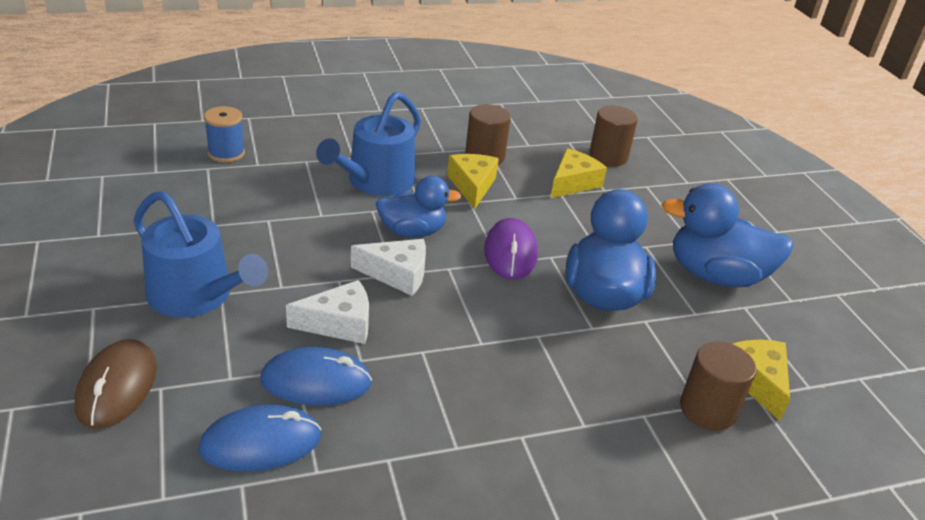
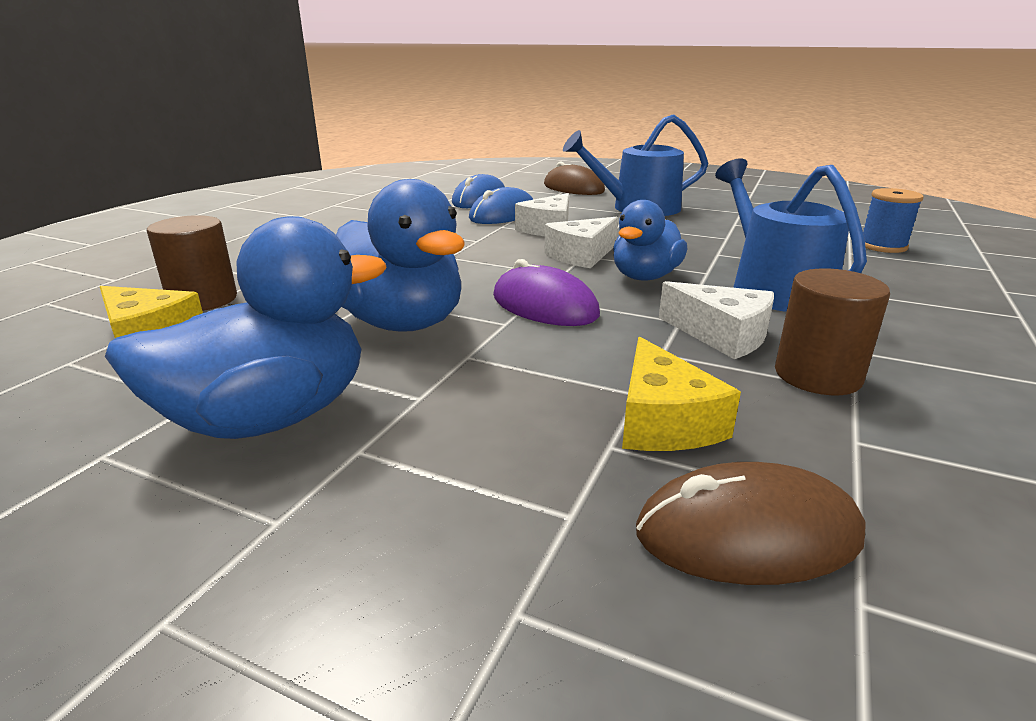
camera: 135 degrees right, 10 degrees down
yellow cheese [447,154,499,209] -> white cheese [659,281,774,359]
brown cylinder [589,106,638,166] -> brown mouse [636,462,866,585]

